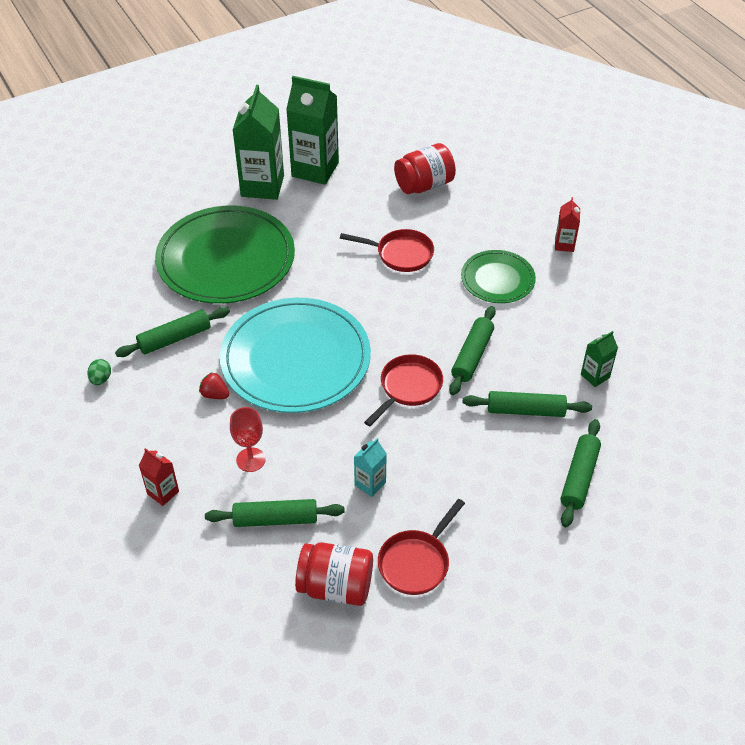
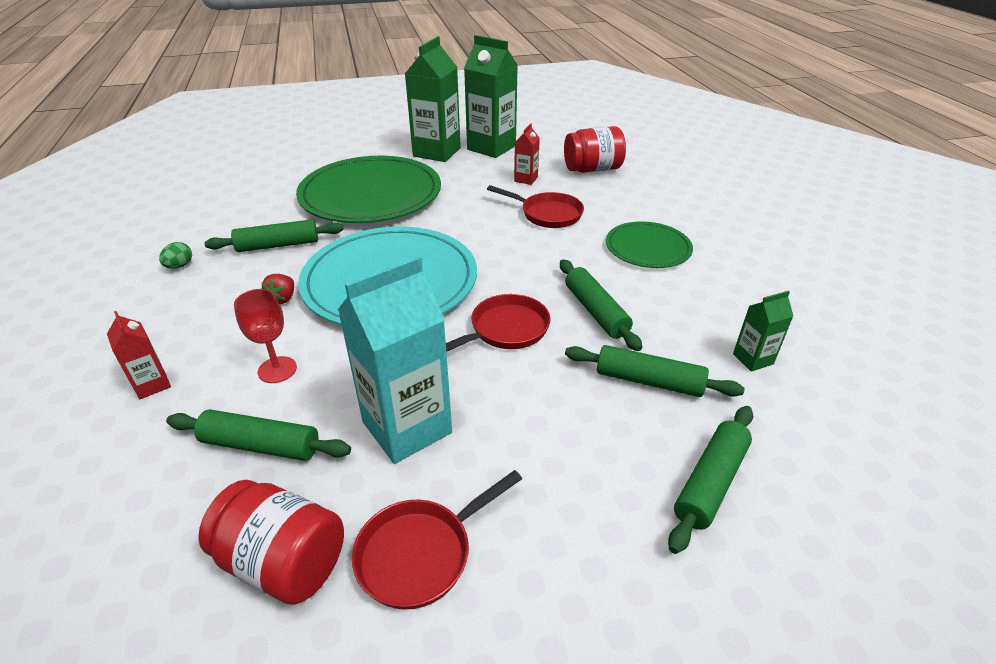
camera: 15 degrees right, 10 degrees down
red strawberry [199,372,229,399] -> red strawberry turned 120 degrees counterclockwise [262,274,294,304]
turquoise carton [354,438,387,497] -> turquoise carton [338,256,452,464], size x2.09
green rolling pin [449,306,496,395] -> green rolling pin turned 60 degrees counterclockwise [560,259,642,351]
red carton [555,197,580,252] -> red carton moved to [514,123,540,185]

